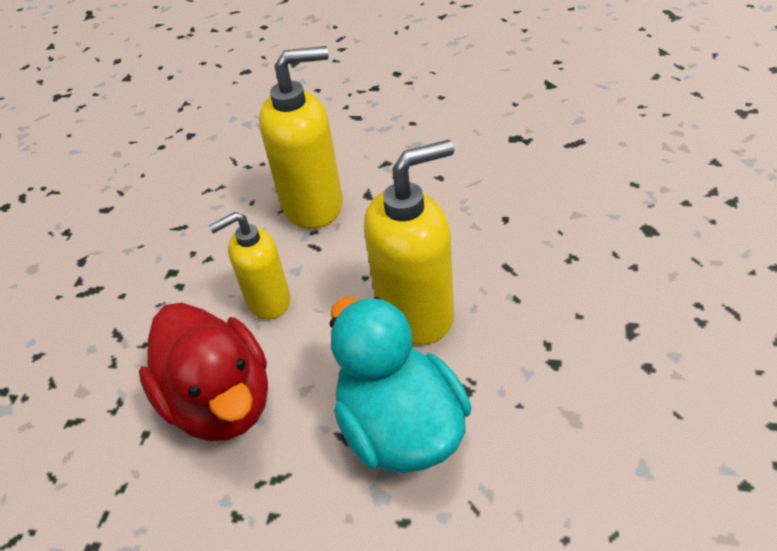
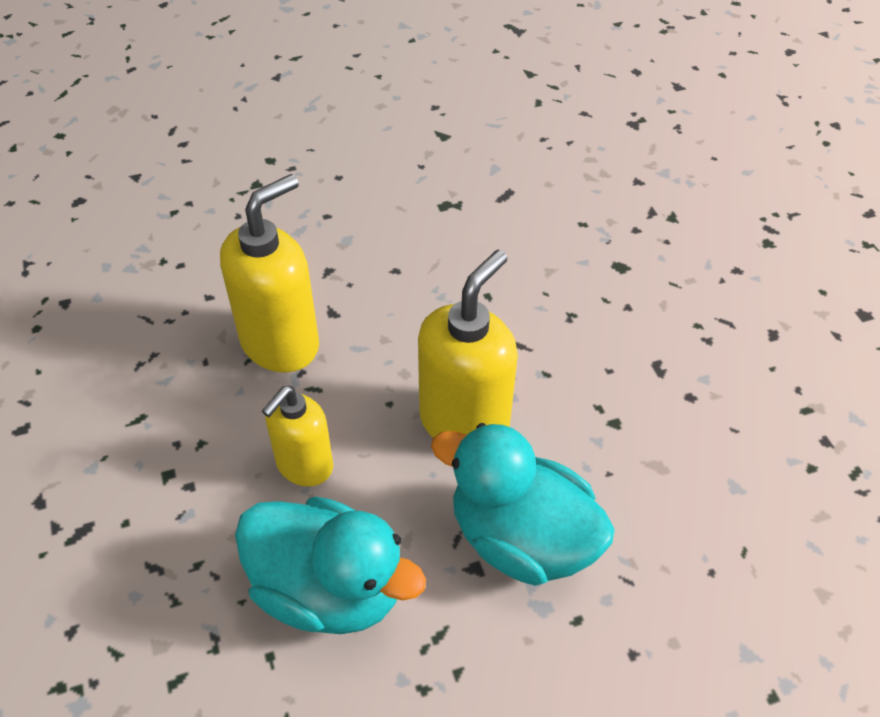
camera: 35 degrees left, 5 degrees up
red duck [139,303,268,441] -> turquoise duck [235,497,426,634]

